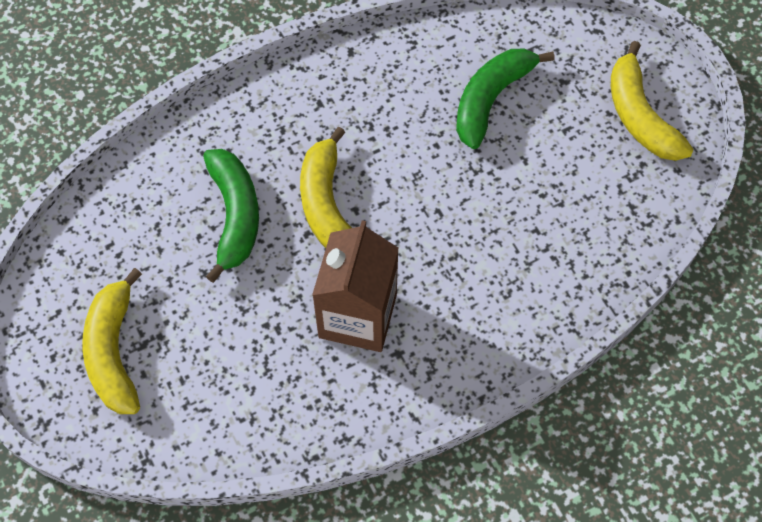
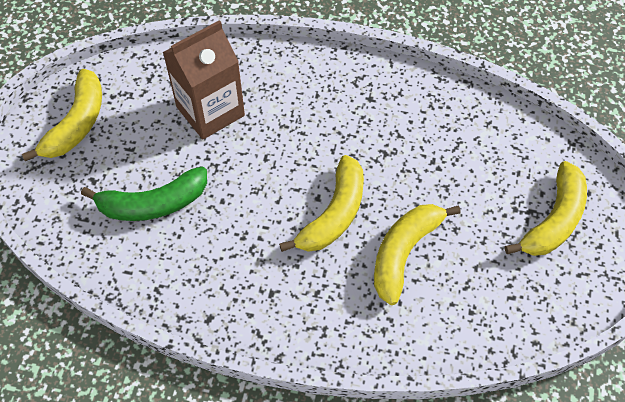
camera: 140 degrees left, 5 degrees down
green banana [203,149,259,283] -> yellow banana [374,204,461,305]
brown carton [312,220,399,352] -> brown carton moved to [163,20,245,139]

